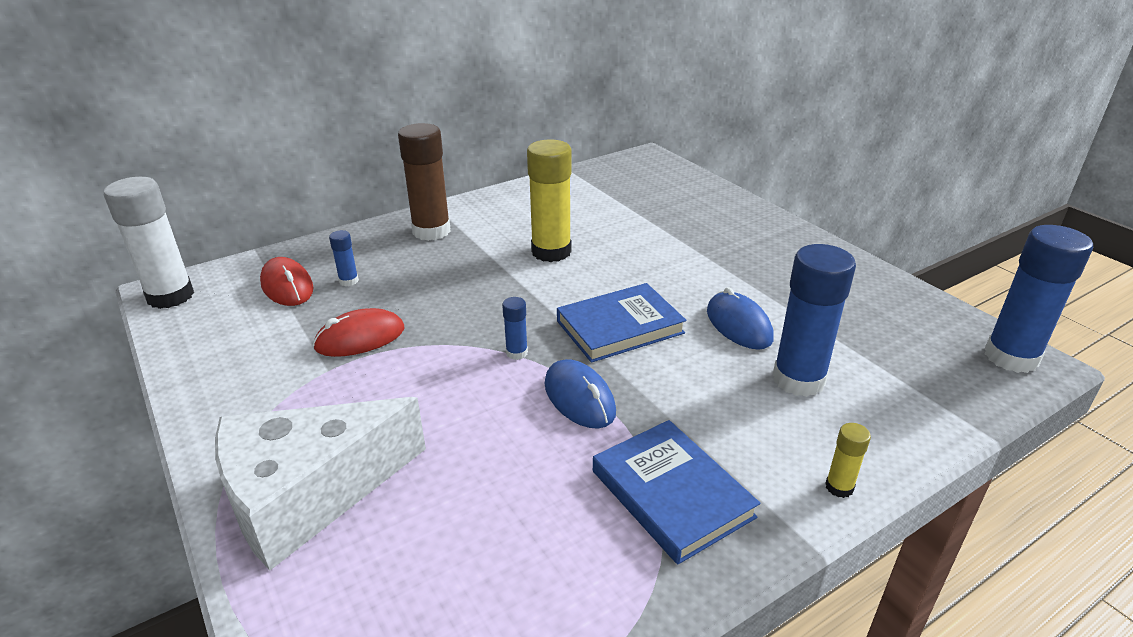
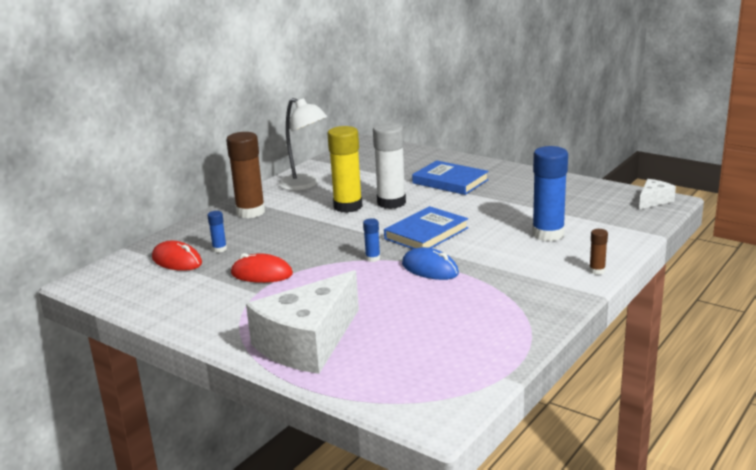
camera: 20 degrees left, 10 degrees down
white glue stick [104,177,194,309] -> white glue stick moved to [373,122,406,209]
red mouse [313,308,404,357] -> red mouse turned 60 degrees clockwise [231,253,293,283]
blue book [593,420,760,564] -> blue book moved to [412,160,489,195]
blue mouse [707,287,774,350] -> none
yellow glue stick [825,423,871,498] -> brown glue stick [589,229,608,275]
blue glue stick [985,225,1093,373] -> white cheese [639,179,676,209]
none -> white lamp [279,98,327,191]

